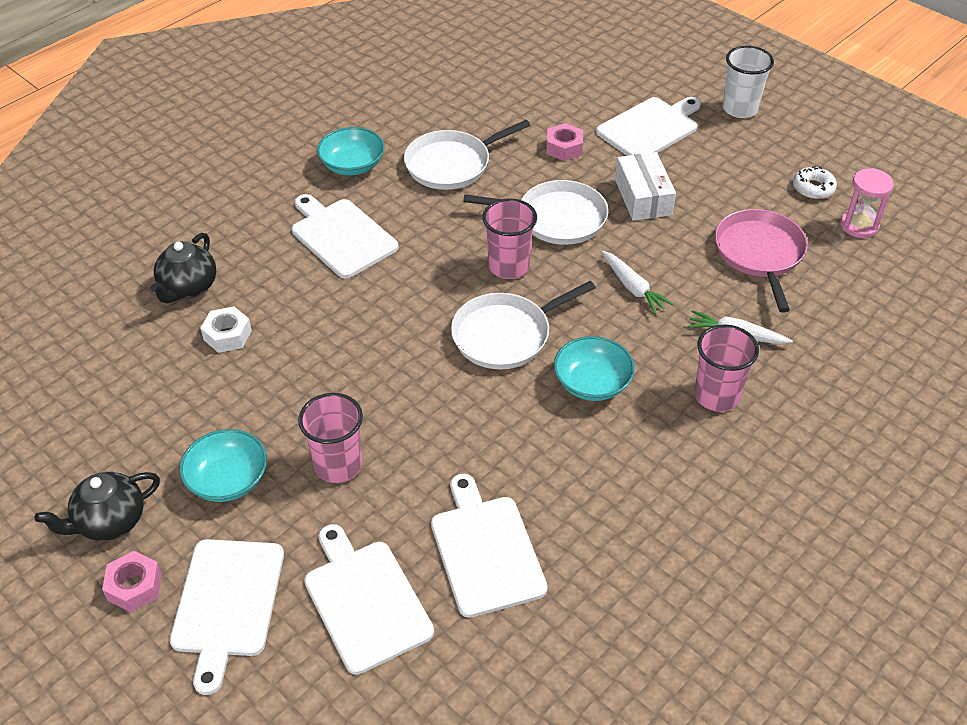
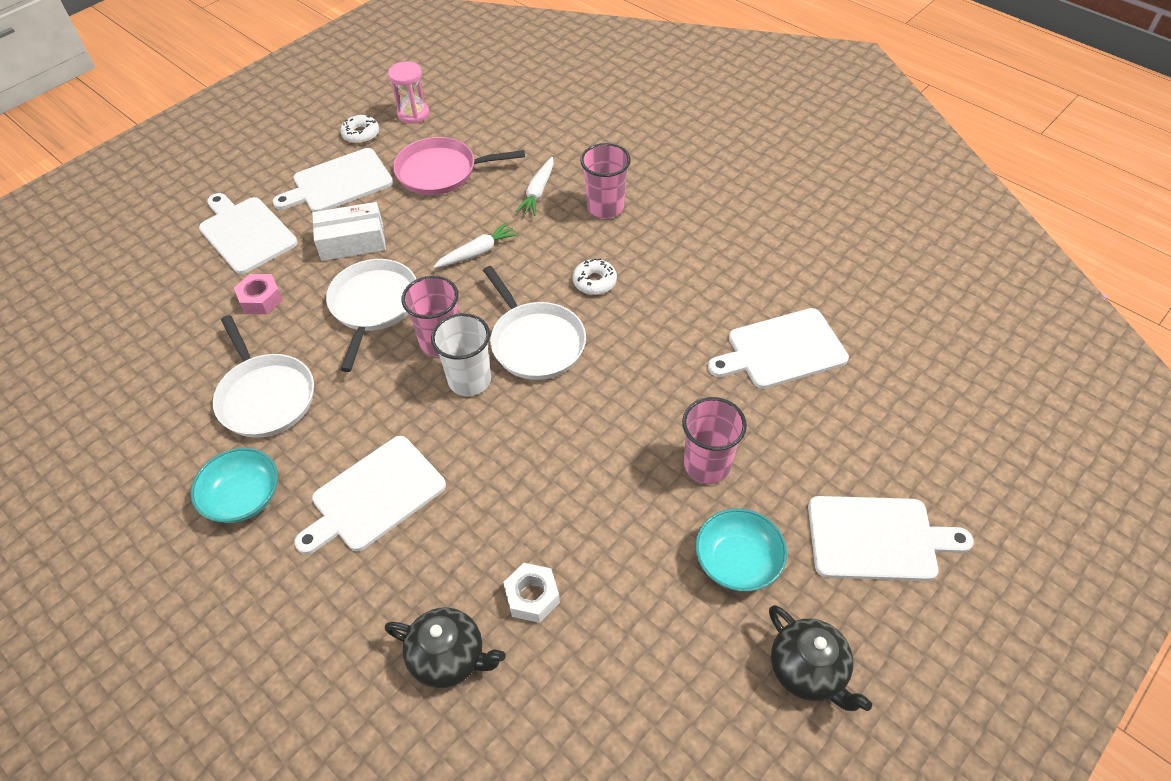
camera: 90 degrees left, 5 degrees up
pink nut [102,551,162,612] -> none
white cutting board [304,524,434,675] -> white cutting board moved to [273,148,393,212]
turquoise bowl [554,336,635,401] -> white donut [573,258,617,295]
white cup [723,46,774,118] -> white cup moved to [431,313,491,396]

